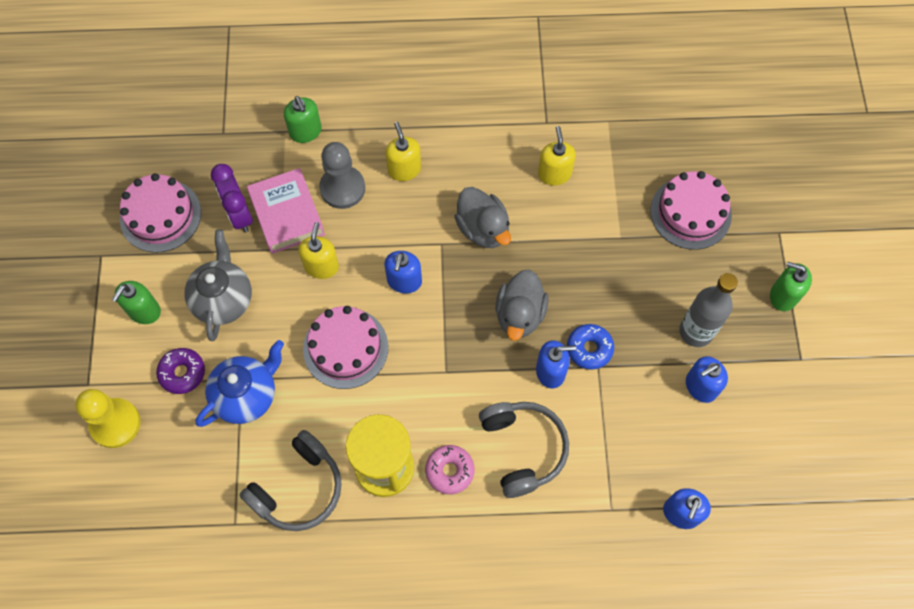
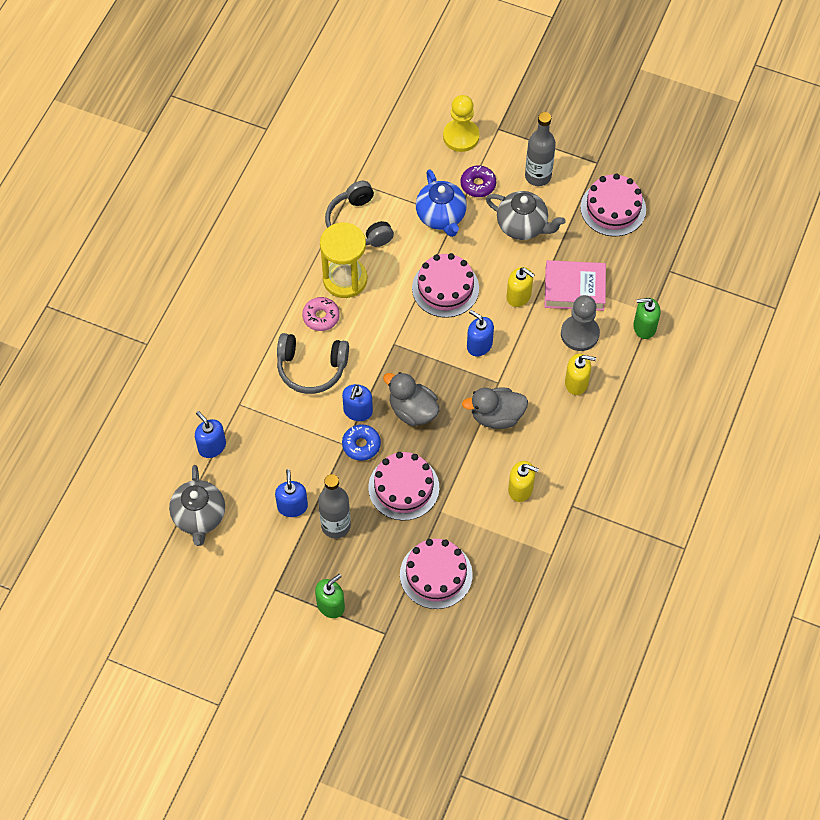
camera: 115 degrees right, 5 degrees down
green soap dispenser [112,281,161,324] -> grey bottle [525,112,556,186]
purple clock [211,164,253,233] -> none
none -> grey teapot [169,465,225,546]
none -> pink cake [368,452,439,520]

